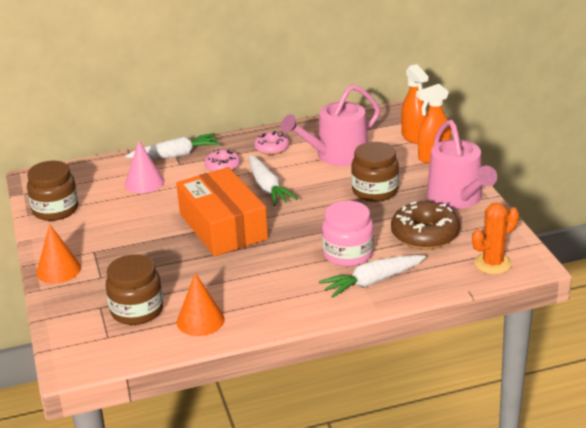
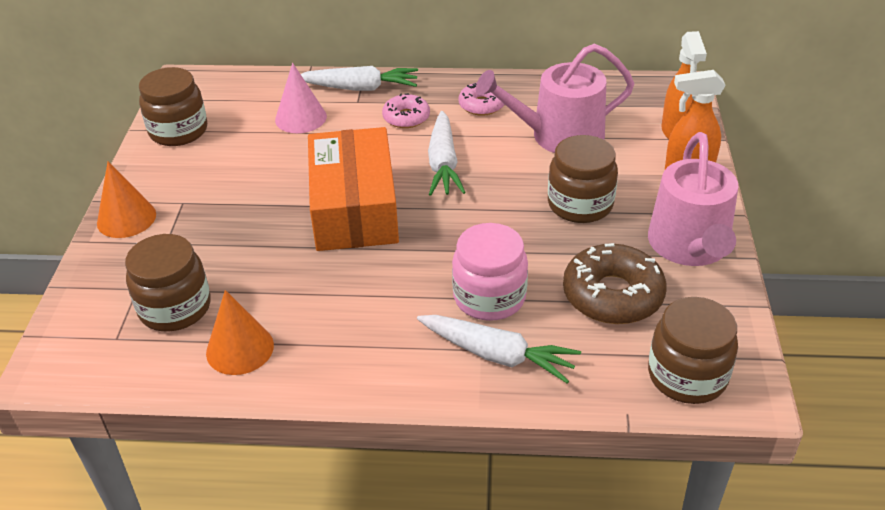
camera: 20 degrees right, 10 degrees up
white carrot [319,255,426,298] -> white carrot turned 150 degrees counterclockwise [417,315,581,383]
orange cactus [472,203,519,274] -> brown jar [648,297,738,404]

